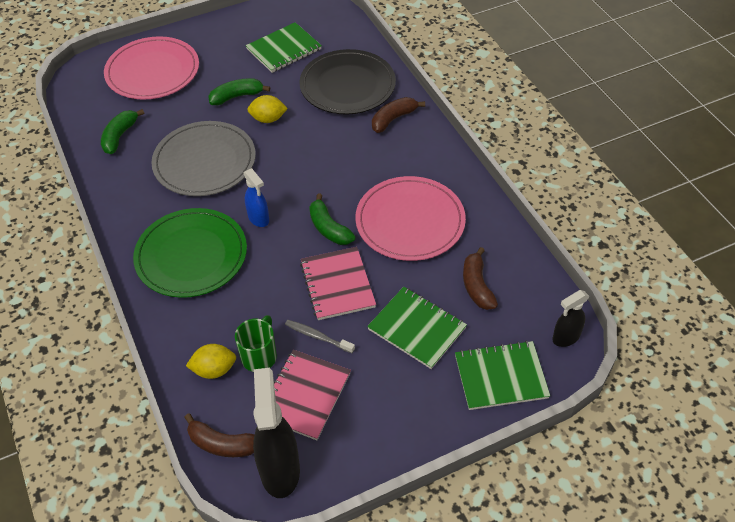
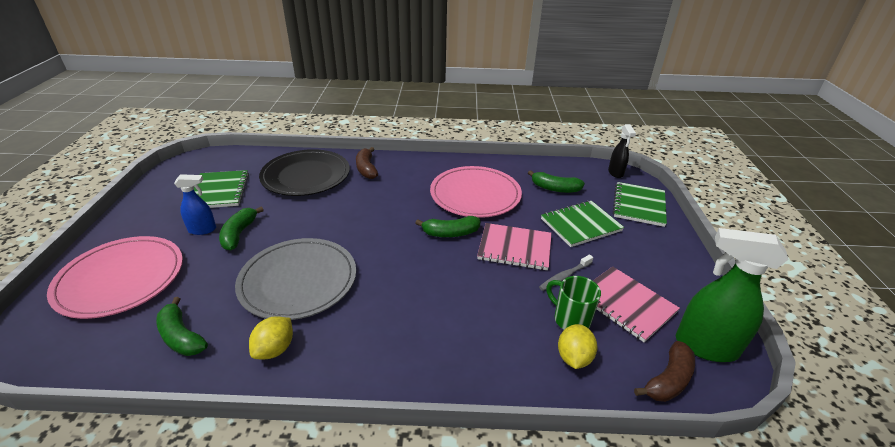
camera: 65 degrees left, 15 degrees down
green plate [133,208,247,298] -> none
blue spray bottle [243,168,269,227] -> blue spray bottle moved to [174,174,216,235]
yellow lemon [247,95,288,123] -> yellow lemon moved to [249,316,293,359]
black spray bottle [253,368,300,498] -> green spray bottle [676,228,789,362]
brown banana [463,247,498,310] -> green banana [528,170,585,193]

